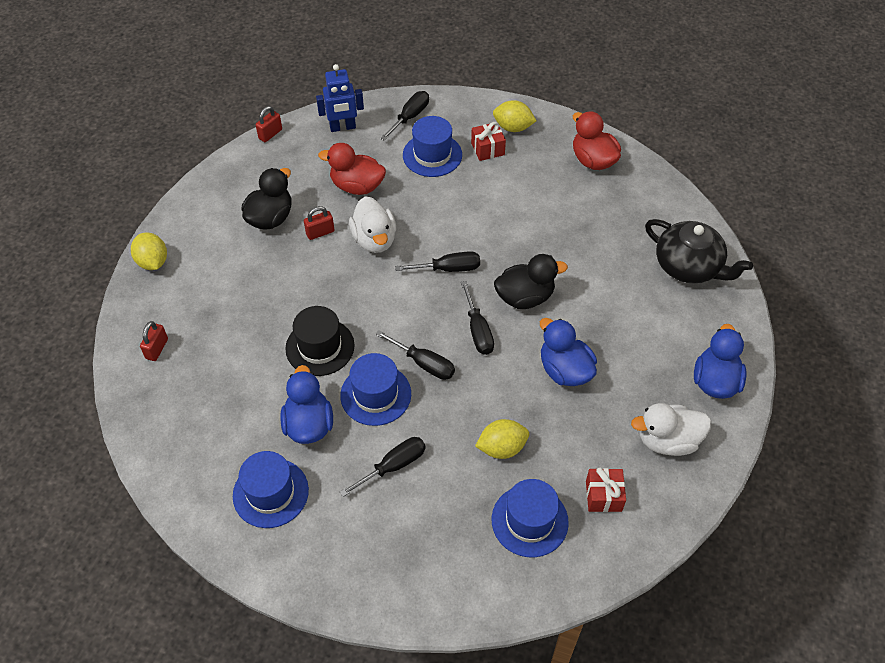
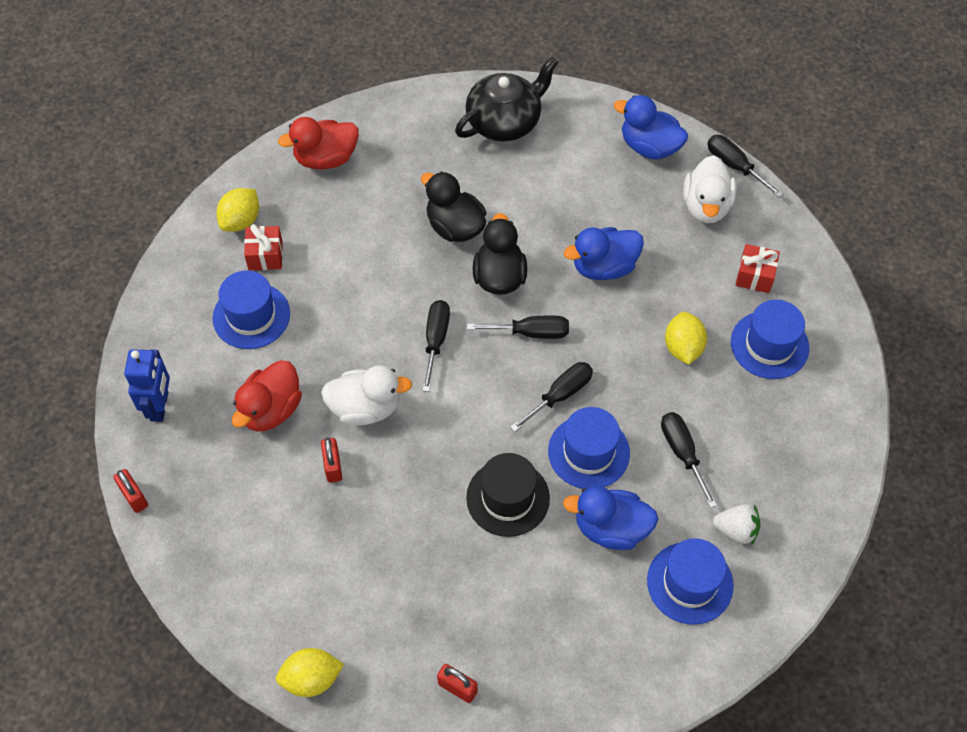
camera: 75 degrees left, 5 degrees up
black duck [241,168,292,230] -> black duck moved to [421,171,486,242]
black screwdriver [380,91,429,141] -> black screwdriver moved to [708,135,783,197]
none -> white strawberry [713,504,761,545]

